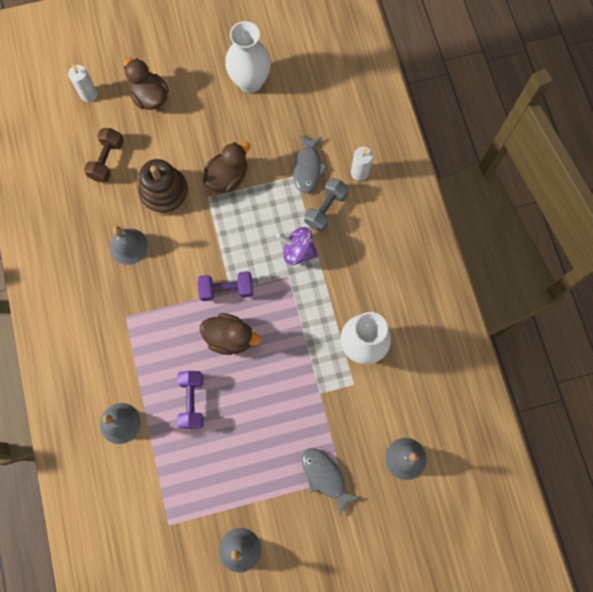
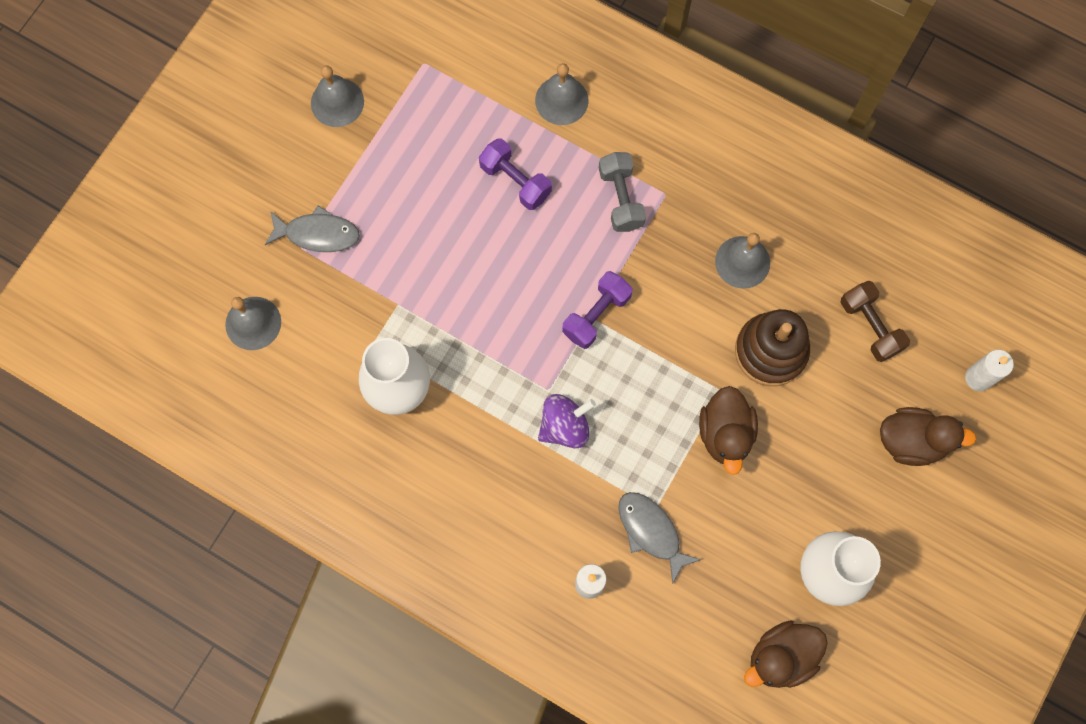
camera: 135 degrees right, 0 degrees up
brown duck [200,313,261,355] -> brown duck moved to [744,620,828,688]
grey dumbbell [304,178,349,232] -> grey dumbbell moved to [599,152,646,232]

